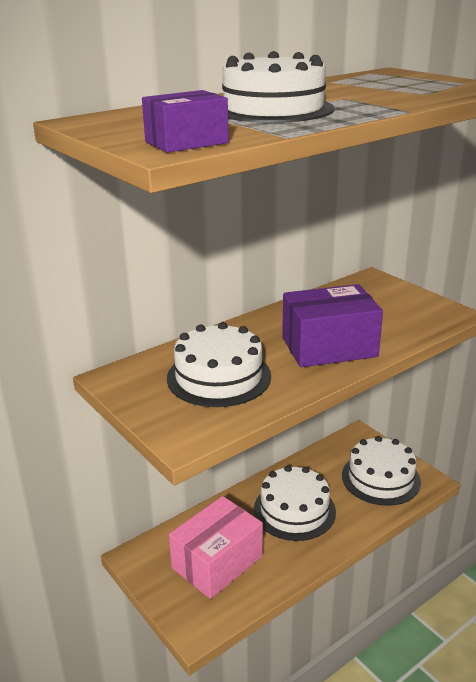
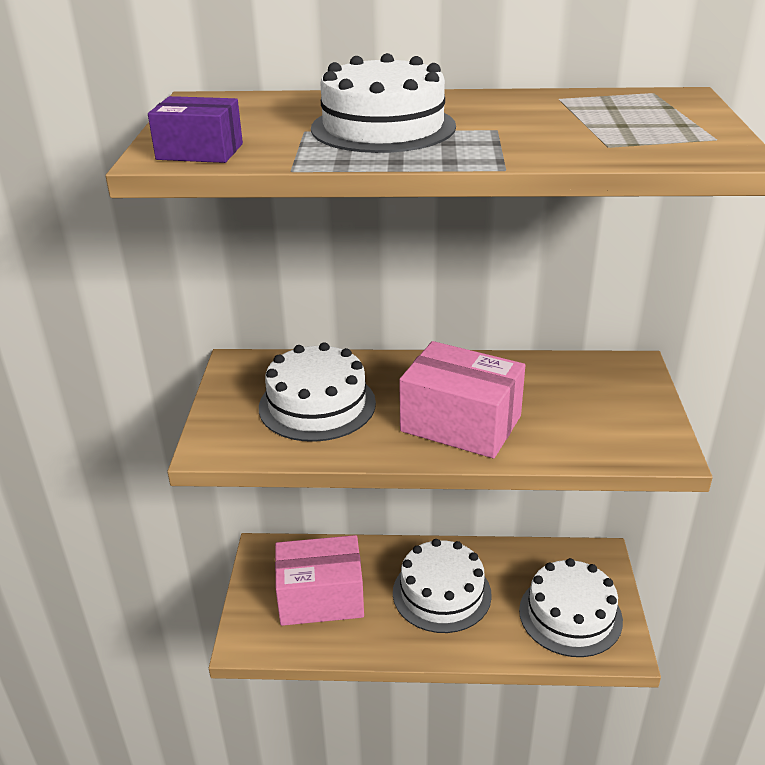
camera: 40 degrees right, 5 degrees up
purple box [282,284,383,367] -> pink box [399,341,525,458]

